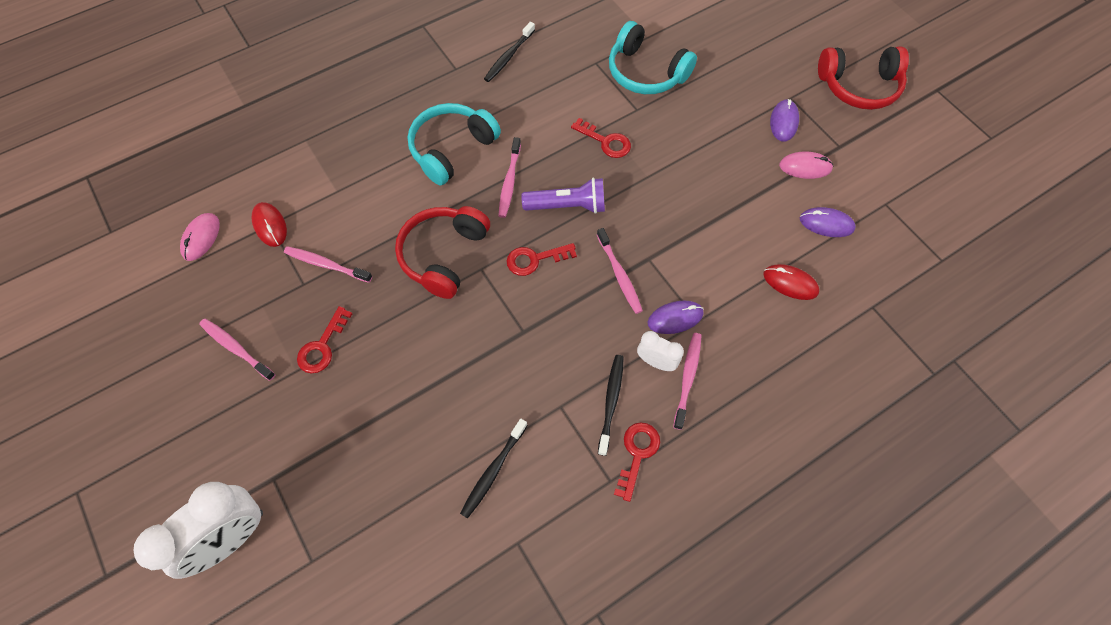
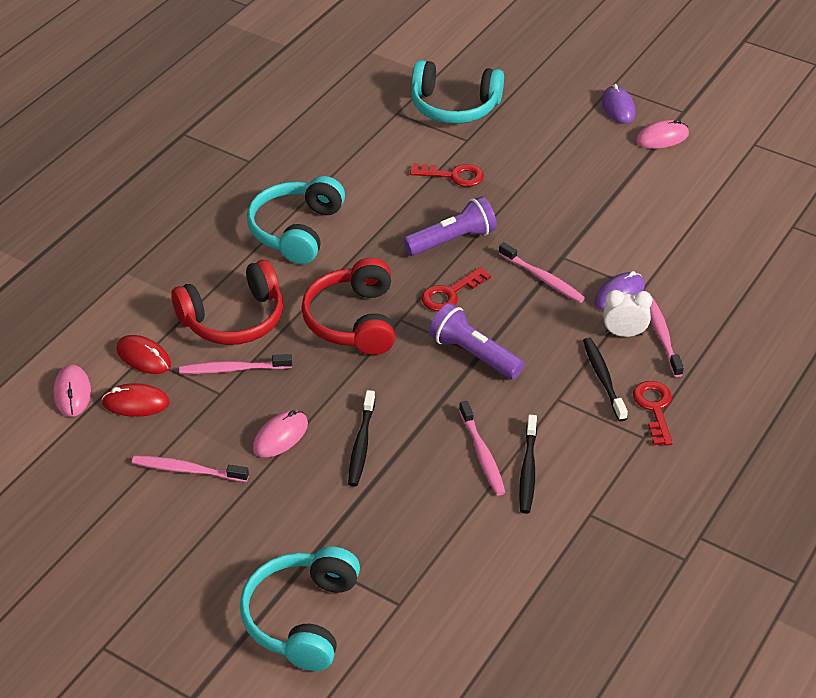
camera: 25 degrees left, 20 degrees down
white clock [133,482,263,579] -> turquoise headphones [240,546,360,671]
red key [297,306,353,373] -> pink mouse [253,410,308,457]
black toothbrush [484,22,535,82] -> black toothbrush moved to [348,390,375,487]
pink toothbrush [498,137,521,218] -> pink toothbrush moved to [459,401,505,495]
red mouse [763,264,819,300] -> red mouse moved to [102,383,170,417]
purple mouse [799,207,856,237] -> none
red headphones [818,46,909,110] -> red headphones moved to [171,260,283,345]
none -> purple flashlight [429,303,524,379]

